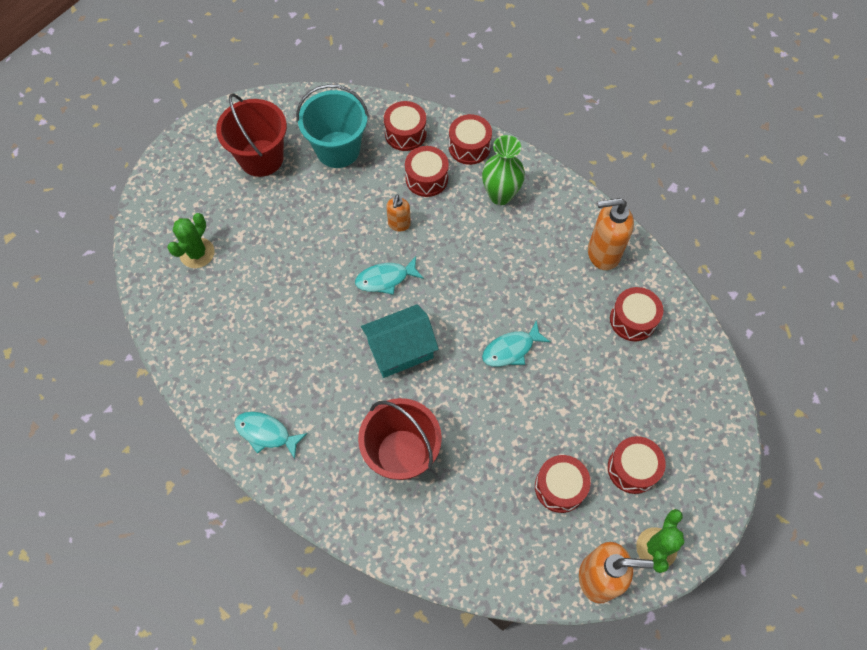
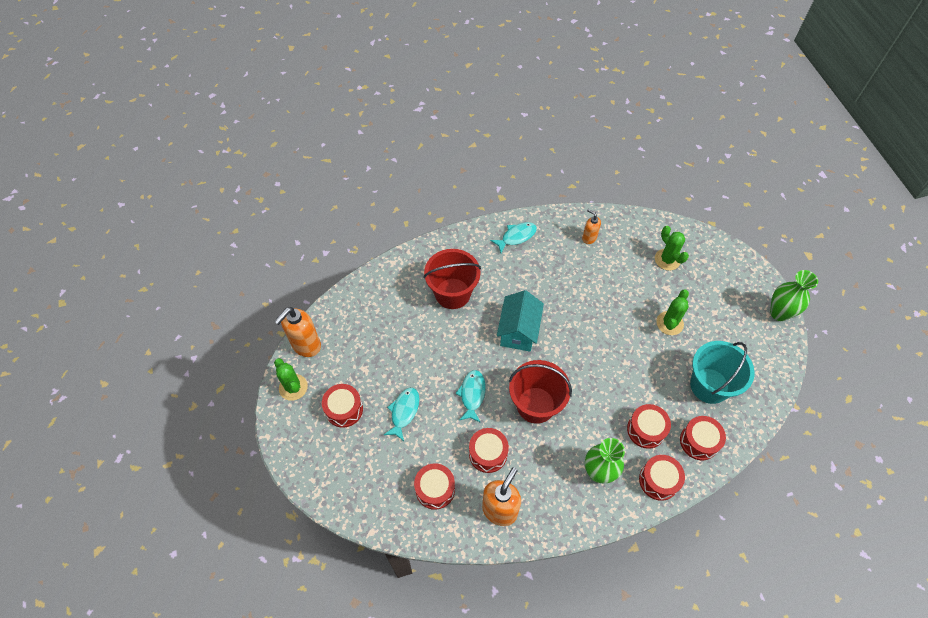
camera: 125 degrees right, 5 degrees down
red bucket [216,94,287,177] -> red bucket moved to [509,360,572,424]
turquoise fish [355,257,424,295] -> turquoise fish moved to [384,388,419,441]
orange soap dispenser [386,195,411,232] -> orange soap dispenser moved to [582,209,601,244]
red drum [535,455,591,513] -> red drum moved to [469,428,509,473]
none -> green cactus [656,289,689,335]
none -> green vase [770,270,818,321]

